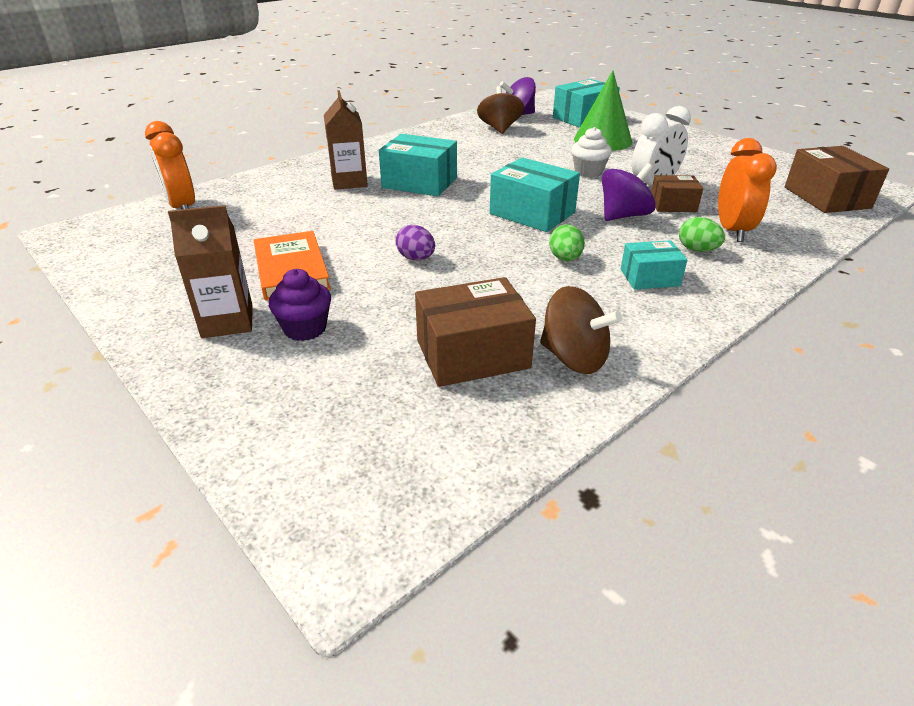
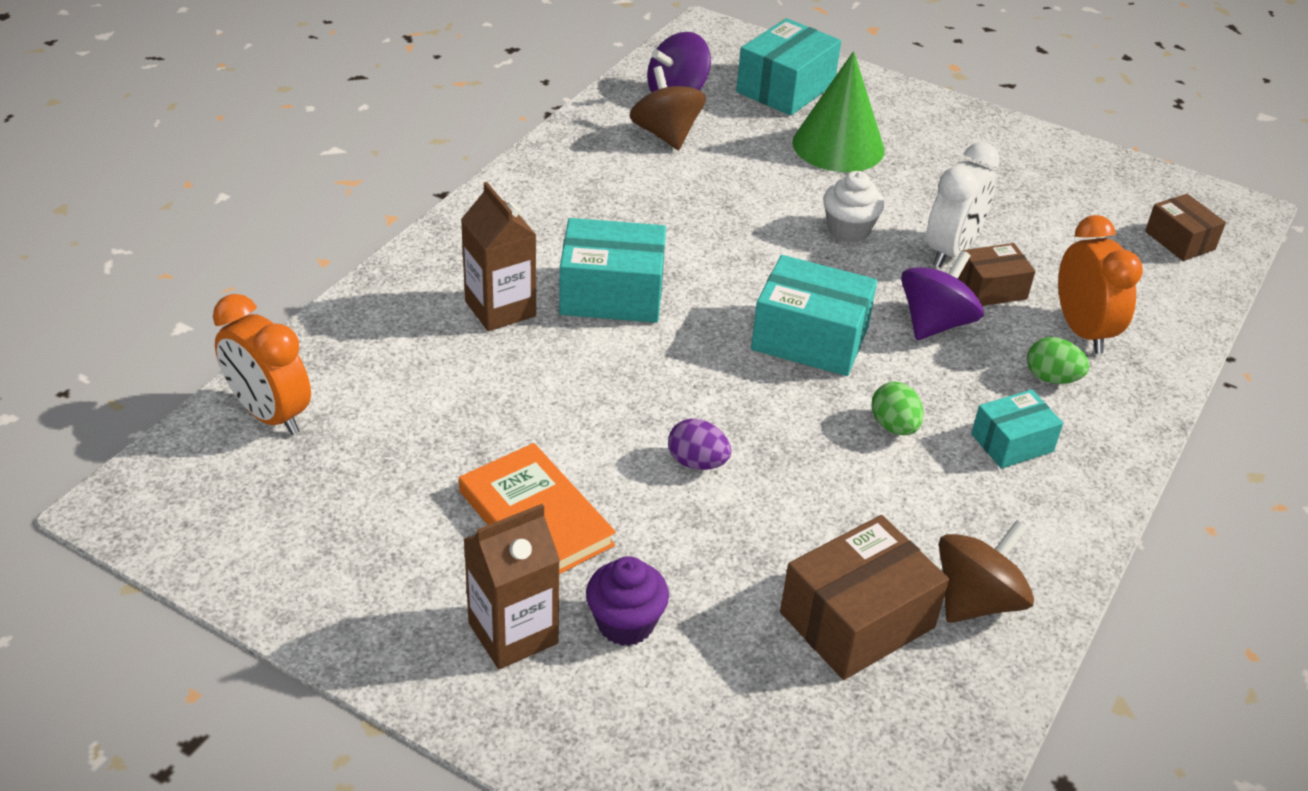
camera: 20 degrees left, 5 degrees up
brown spinning top [540,286,622,374] -> brown spinning top turned 60 degrees counterclockwise [939,520,1034,623]
brown box [785,146,889,213] -> brown box [1145,194,1226,261], size x0.60

